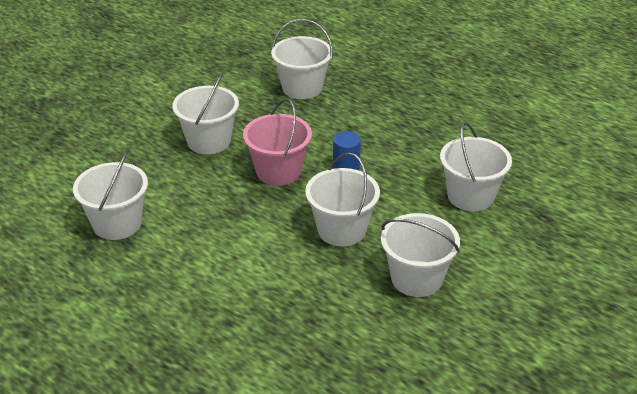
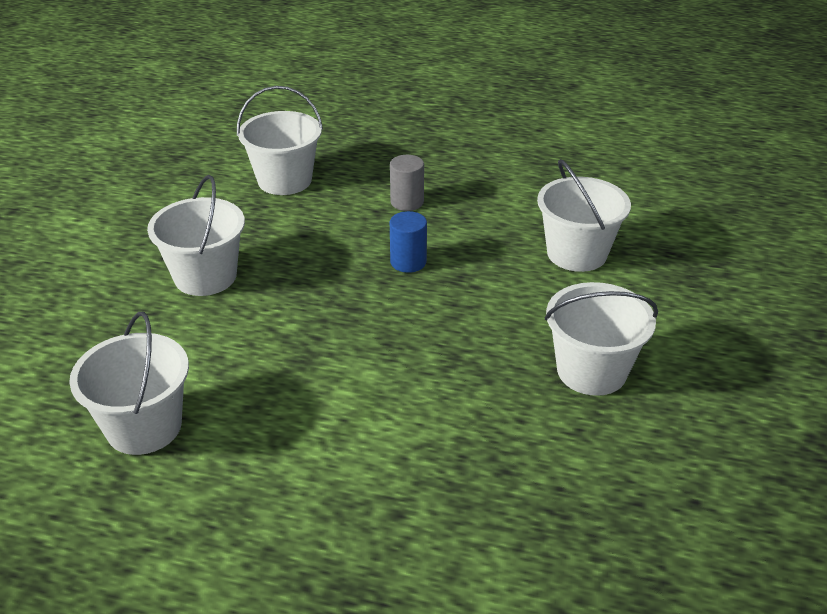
camera: 25 degrees left, 0 degrees up
pink bucket [243,99,312,186] -> none
white bucket [305,152,380,246] -> none
none -> grey cylinder [390,155,424,211]

